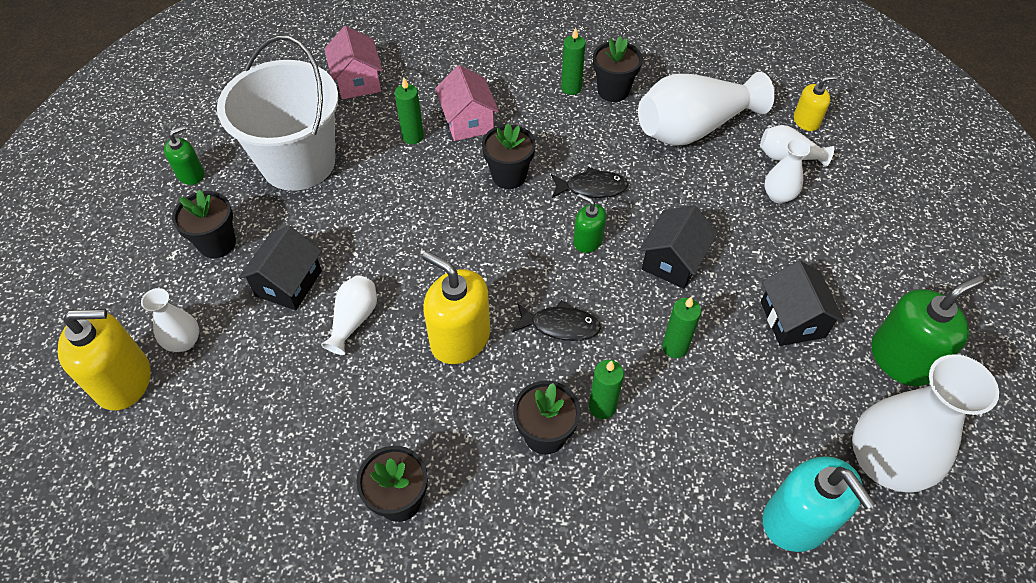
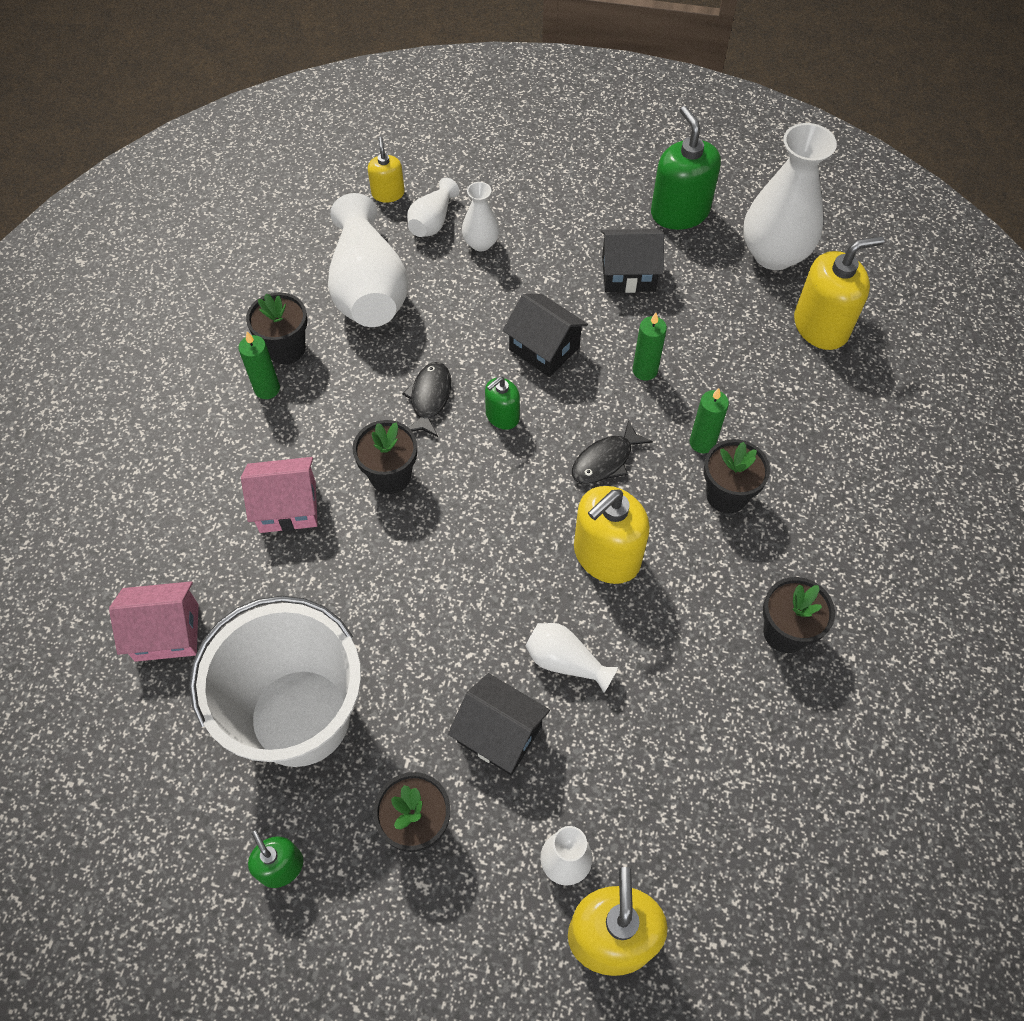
camera: 80 degrees left, 5 degrees up
green candle [395,77,424,144] -> none
black fish [512,300,601,341] -> black fish turned 150 degrees counterclockwise [572,420,653,484]
turquoise soap dispenser [763,456,876,552] -> yellow soap dispenser [794,236,885,350]

